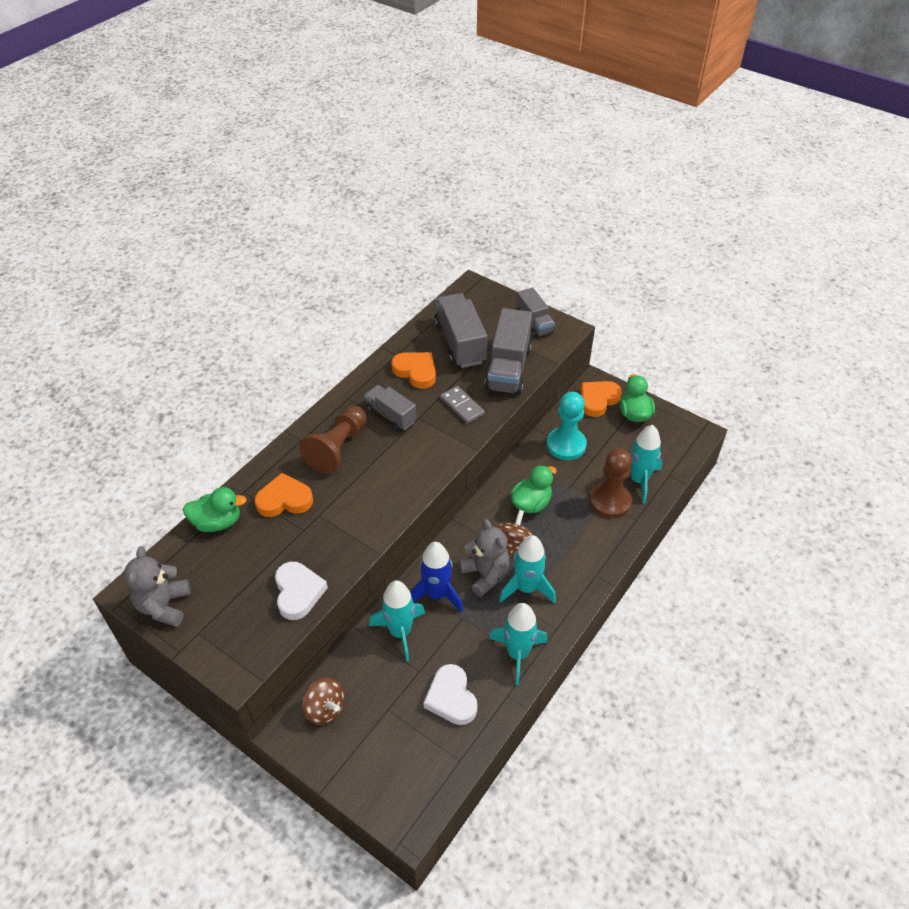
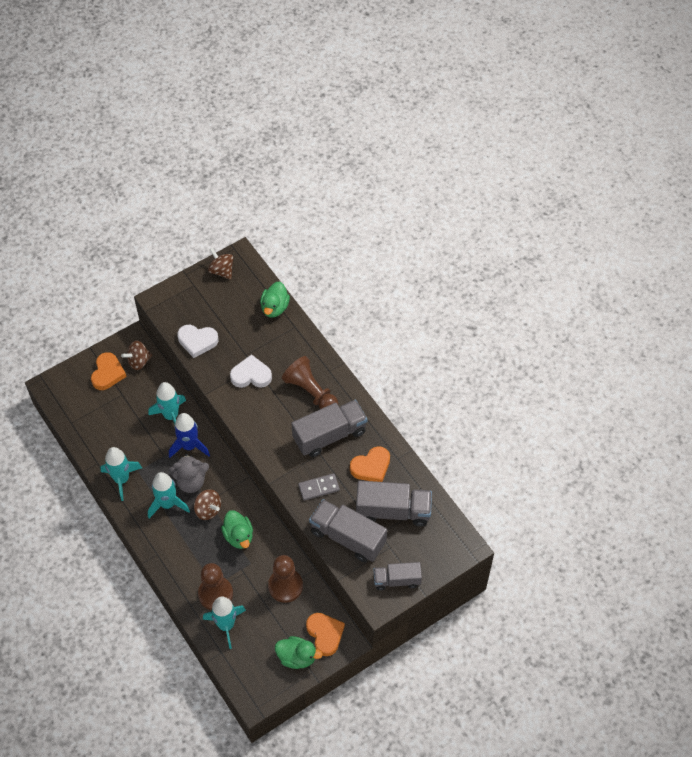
camera: 110 degrees right, 10 degrees up
grey teddy bear [124,546,190,627] -> brown spinning top [208,248,233,280]
orange heart [254,473,313,517] -> orange heart moved to [91,352,126,390]
grey truck [364,385,417,431] -> grey truck [291,400,367,457], size x1.63
white heart [423,664,478,725] -> white heart moved to [230,354,272,388]
turquoise pawn [547,392,587,460] -> brown pawn [268,555,303,603]

